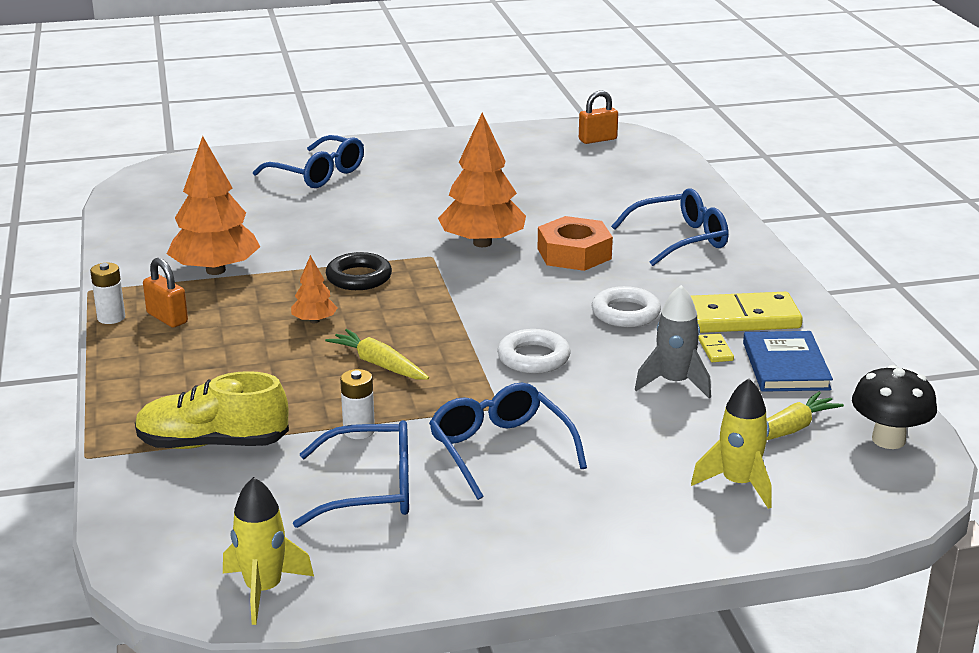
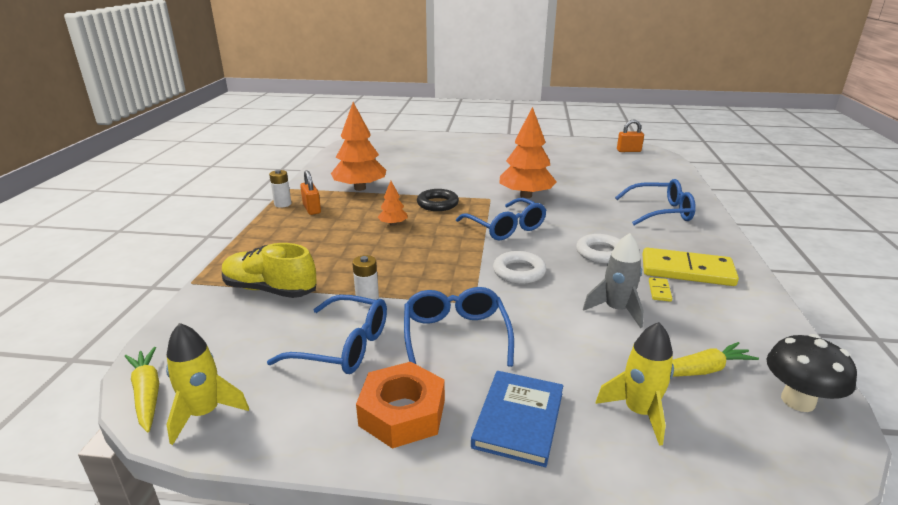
camera: 20 degrees right, 0 degrees up
blue glasses [253,135,364,188] -> blue glasses moved to [456,198,546,241]
yellow carrot [325,329,429,380] -> yellow carrot moved to [125,347,159,433]
orange nut [538,216,613,271] -> orange nut moved to [356,362,445,448]
blue book [743,331,833,392] -> blue book moved to [471,371,563,467]

